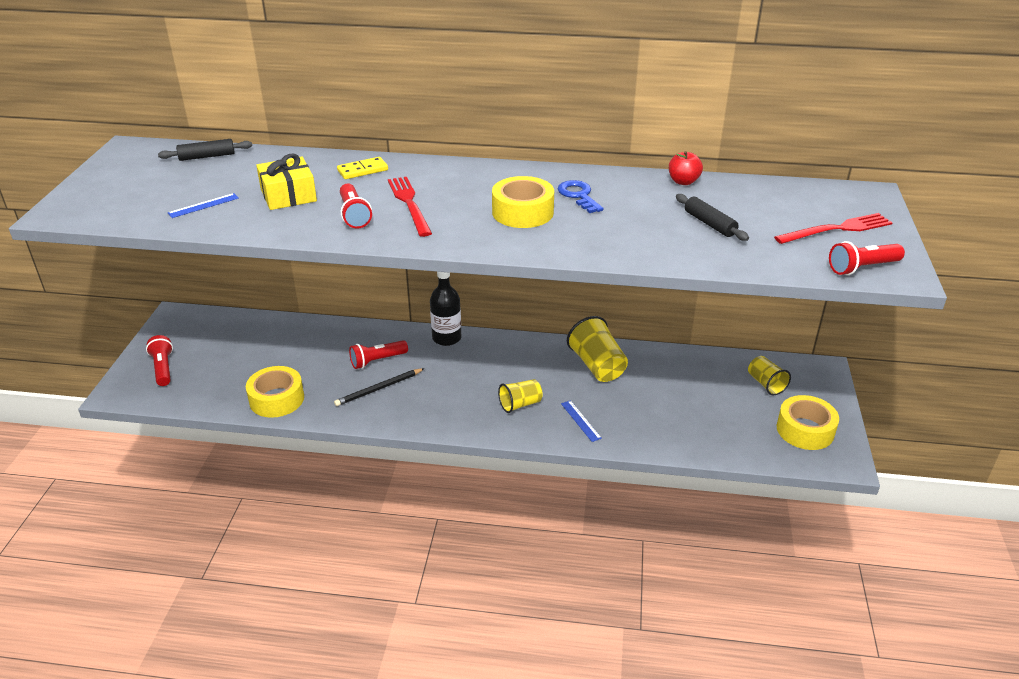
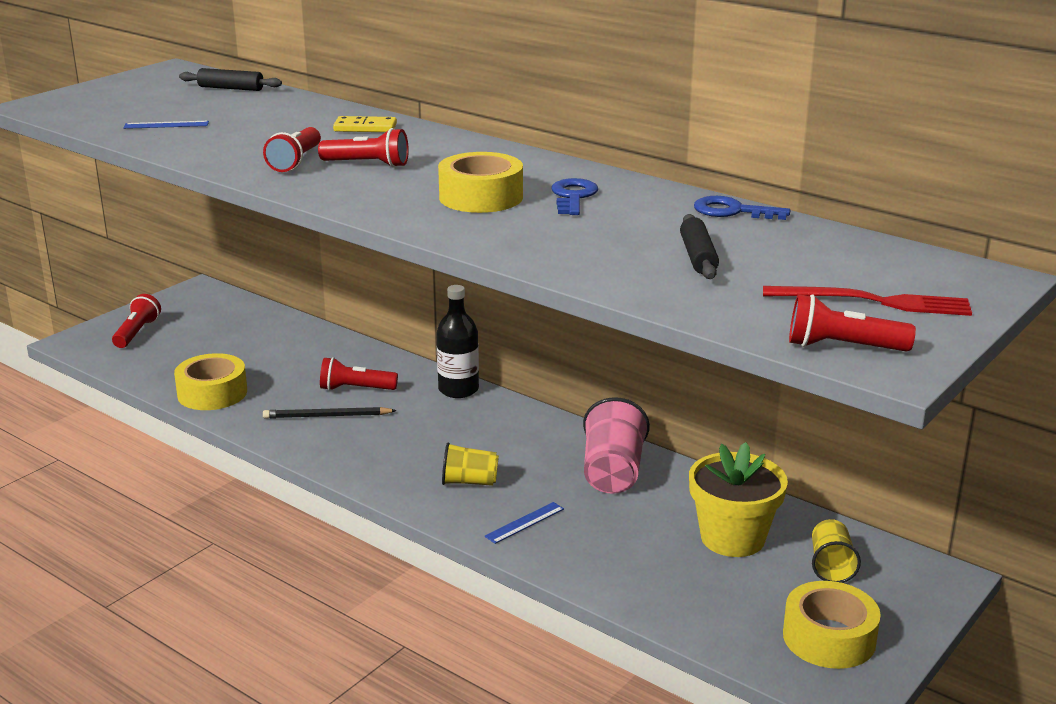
camera: 30 degrees right, 10 degrees down
yellow gift [256,154,317,210] -> none
red fork [388,177,432,237] -> red flashlight [318,128,409,168]
blue ruler [561,400,602,442] -> blue ruler turned 45 degrees clockwise [484,502,564,544]
yellow cup [567,316,628,382] -> pink cup [583,397,650,494]
red apple [669,151,703,185] -> blue key [694,196,791,220]
none -> yellow flower pot [689,442,788,557]

